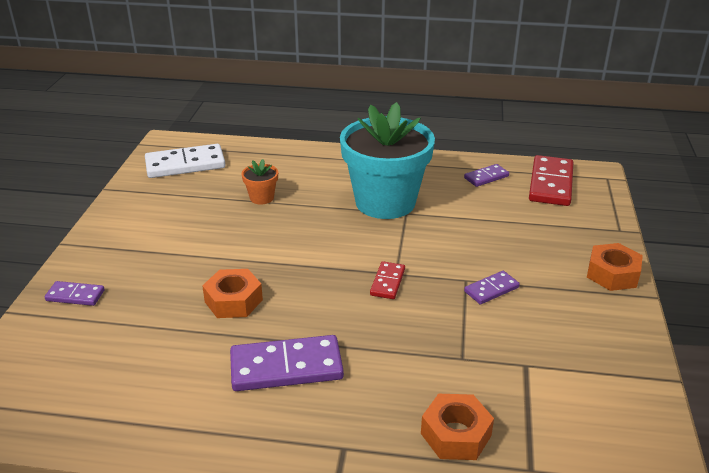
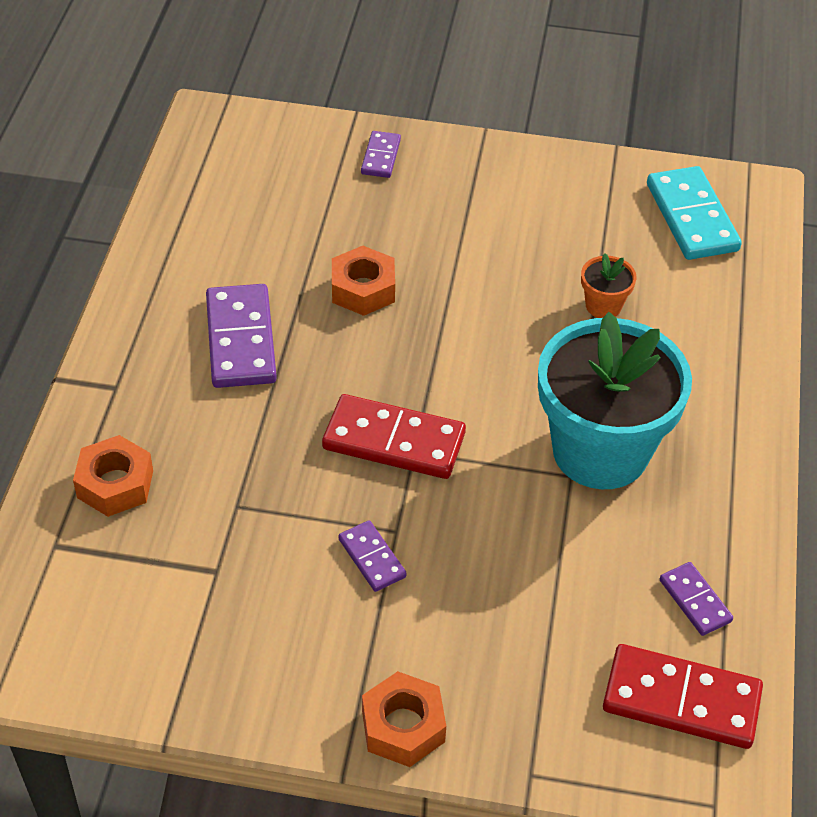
camera: 90 degrees right, 15 degrees up
white domino [145,144,225,178] -> turquoise domino [647,166,742,260]
red domino [370,261,405,299] -> red domino [322,394,466,479], size x1.87

